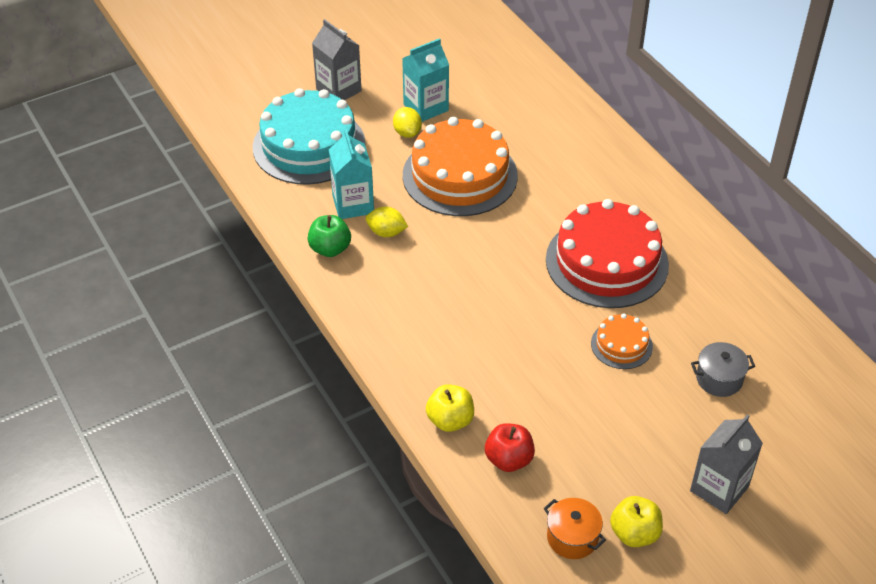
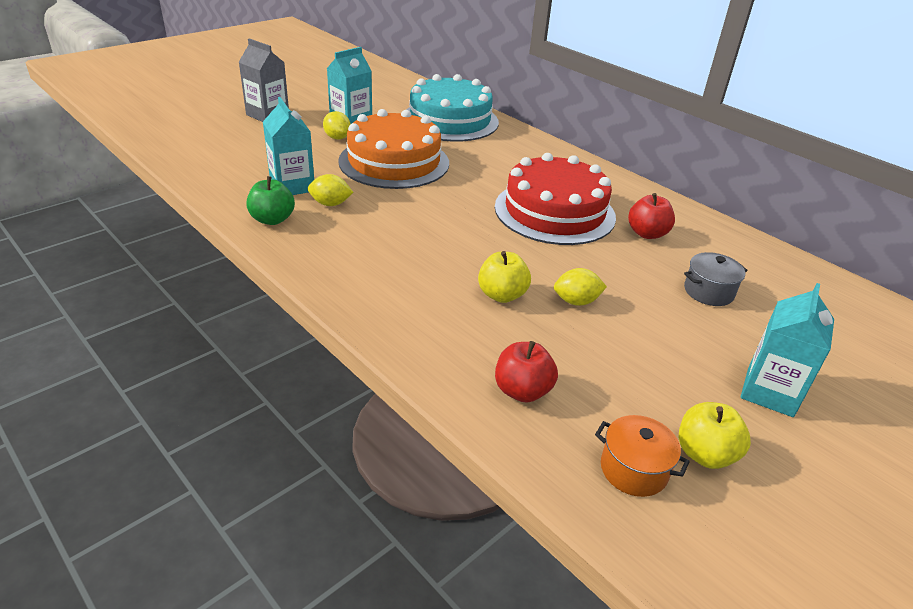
camera: 15 degrees left, 10 degrees down
turquoise cake [253,88,366,185] -> turquoise cake moved to [406,74,499,142]
yellow apple [426,384,474,432] -> yellow apple moved to [478,251,531,303]
orange cake [591,313,653,369] -> none
grey carton [690,414,763,514] -> turquoise carton [741,283,834,417]
none -> yellow lemon [554,268,607,306]
none -> red apple [628,193,675,239]

